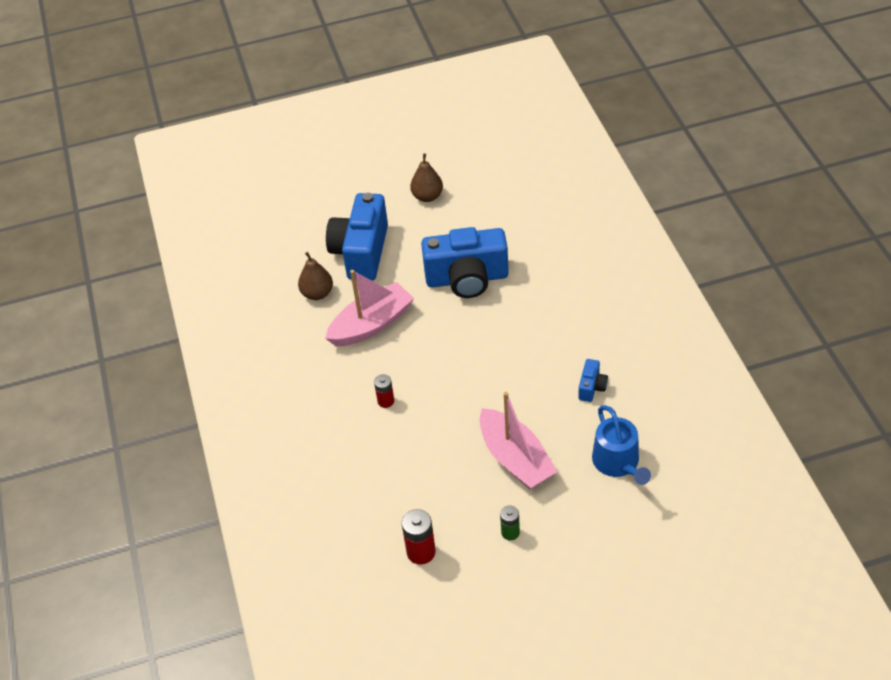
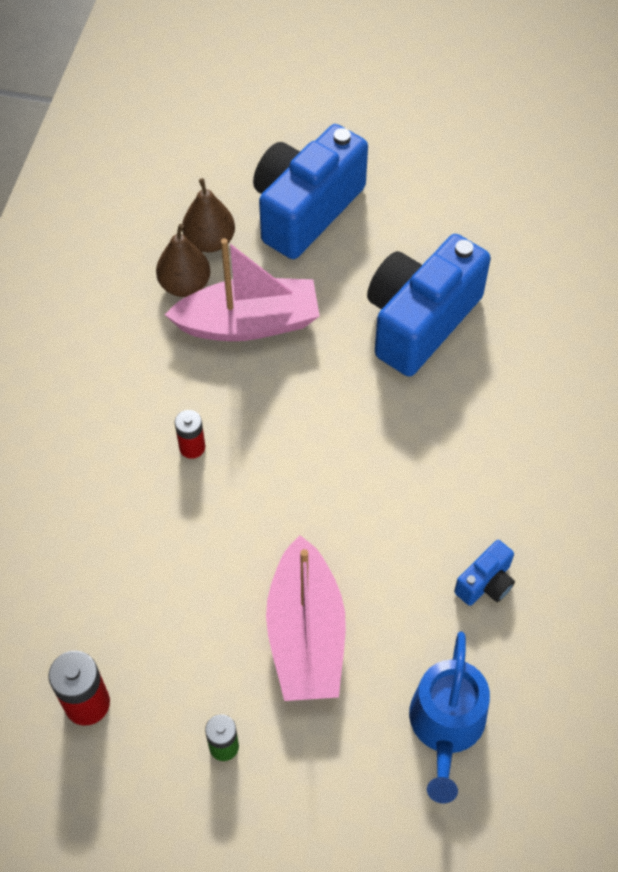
camera: 25 degrees right, 10 degrees up
brown pear [410,153,443,202] -> brown pear moved to [156,224,210,297]
blue camera [421,227,509,298] -> blue camera turned 105 degrees clockwise [367,234,491,376]

